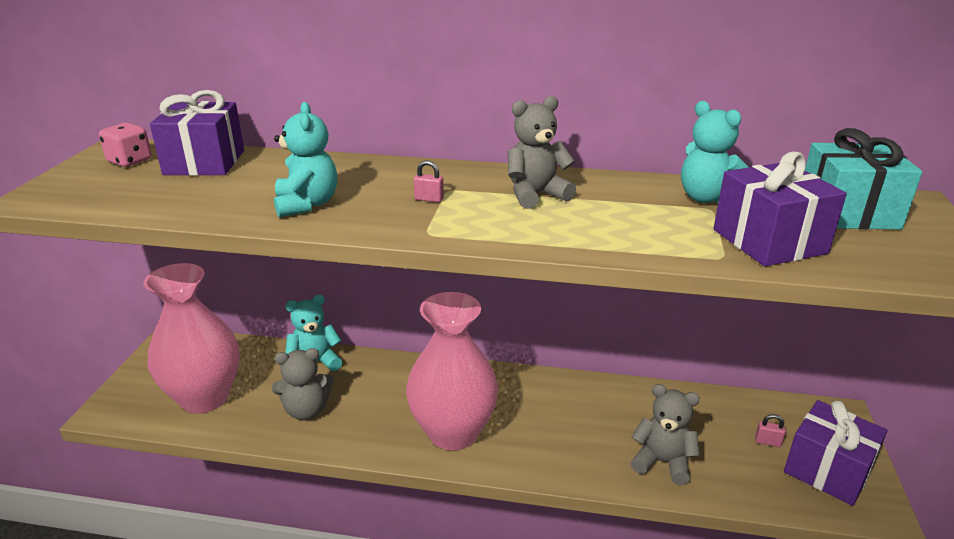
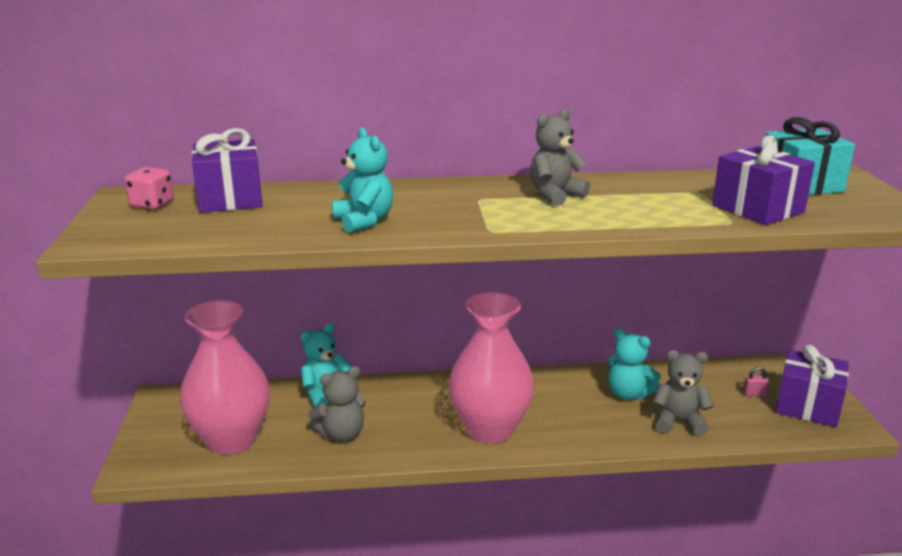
camera: 15 degrees left, 5 degrees down
pink padlock [414,160,444,203] -> none
turquoise teddy bear [681,101,749,203] -> turquoise teddy bear moved to [608,328,661,400]

